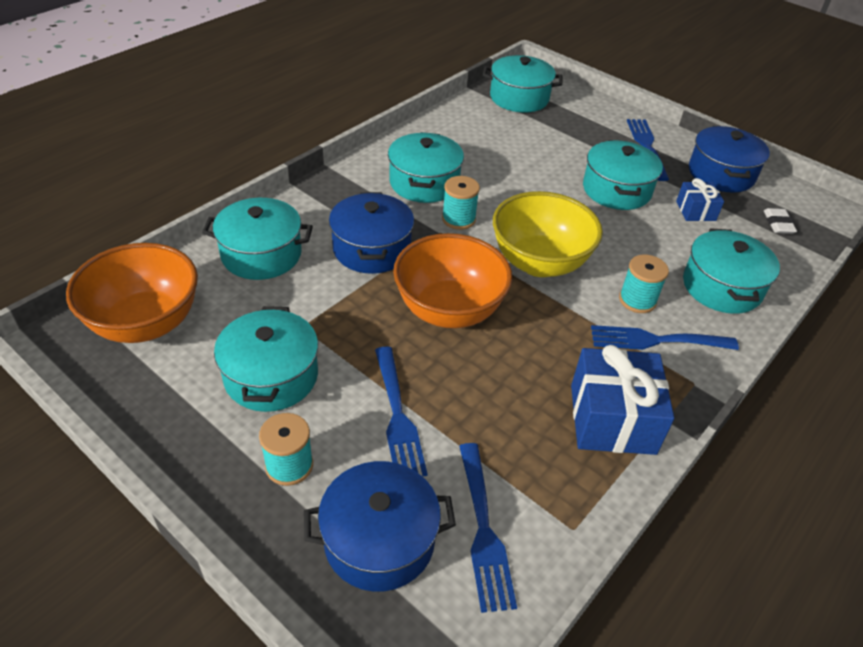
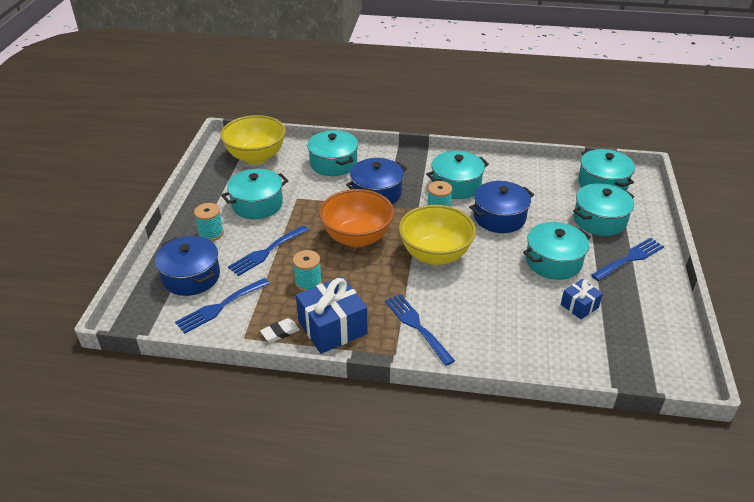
camera: 60 degrees right, 5 degrees down
orange bowl [66,243,198,343] -> yellow bowl [220,115,286,164]
turquoise spool [619,255,669,313] -> turquoise spool moved to [293,250,322,291]
turquoise pot [683,228,780,314] -> turquoise pot moved to [573,183,635,236]
blue pot [689,126,770,192] -> blue pot moved to [469,181,534,233]
white eraser [764,208,797,234] -> white eraser moved to [260,318,300,342]

